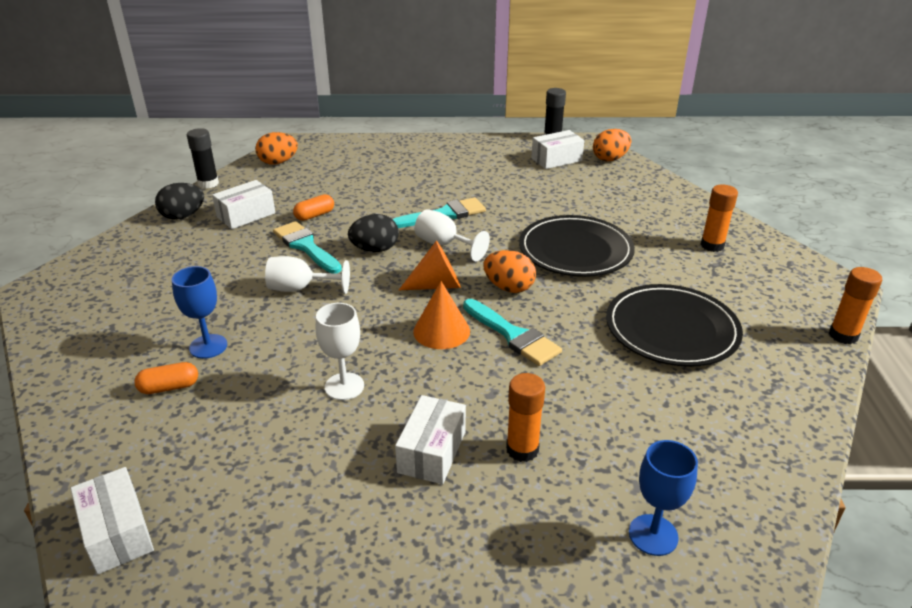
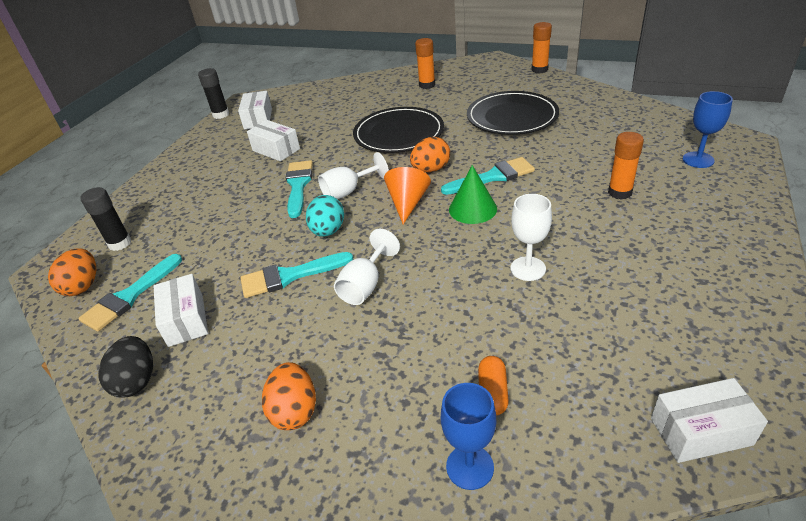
camera: 65 degrees left, 5 degrees up
blue goblet [172,266,227,359] -> blue goblet moved to [441,383,496,490]
black glue stick [187,128,219,189] -> black glue stick moved to [80,187,132,251]
orange capsule [293,194,334,221] -> none
black egg [348,214,399,252] -> turquoise egg [306,195,344,237]
white box [395,395,466,484] -> white box moved to [247,120,300,161]
orange cone [413,281,470,349] -> green cone [449,165,497,224]
orange egg [593,129,632,161] -> orange egg moved to [262,362,316,430]
none -> turquoise brush [79,254,182,332]

